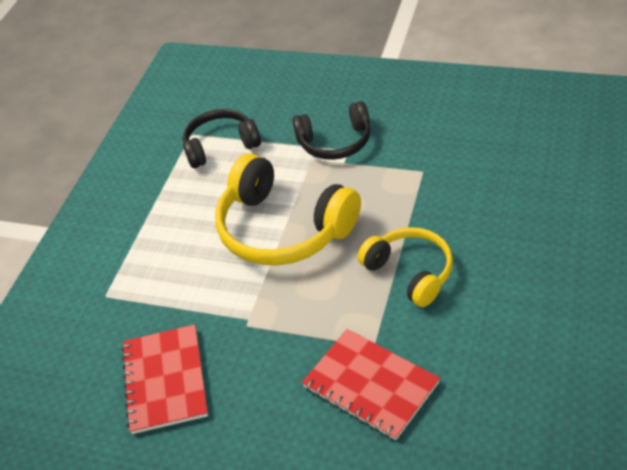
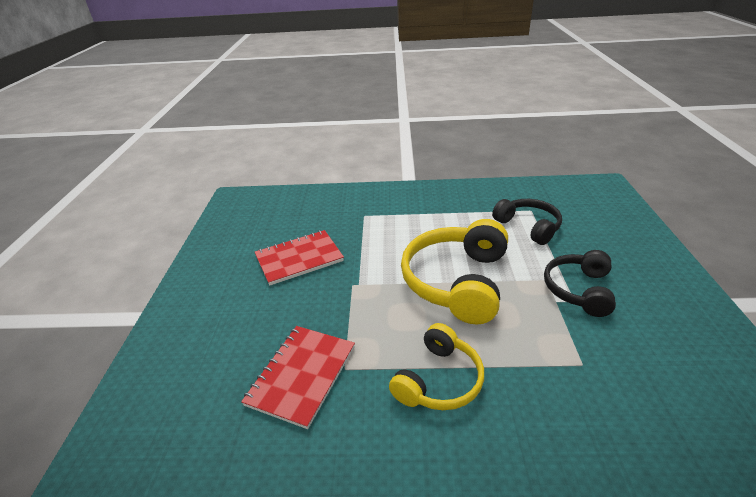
camera: 70 degrees right, 10 degrees down
black headphones [293,101,370,160] -> black headphones turned 45 degrees clockwise [544,250,616,317]

